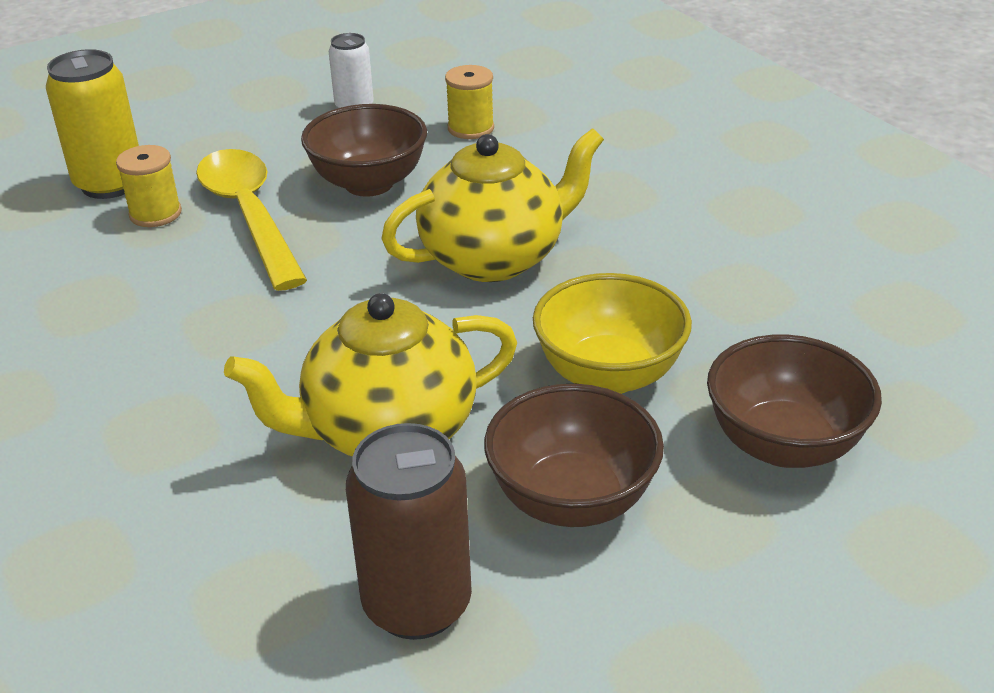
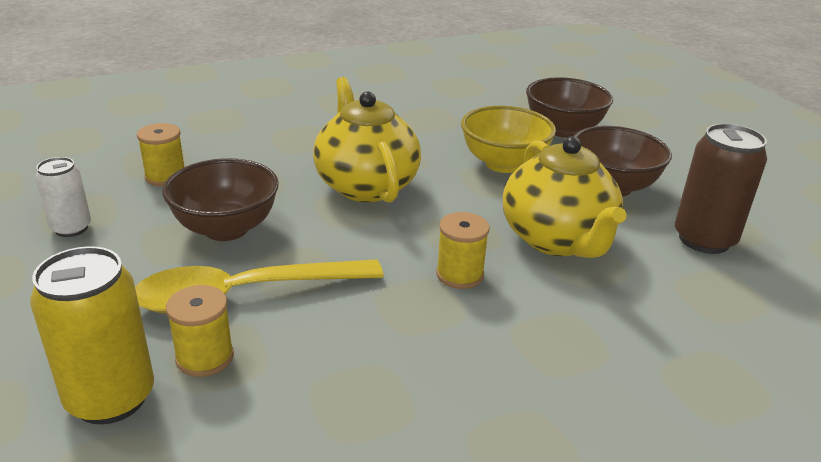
camera: 85 degrees left, 5 degrees down
none -> yellow spool [436,212,489,289]

